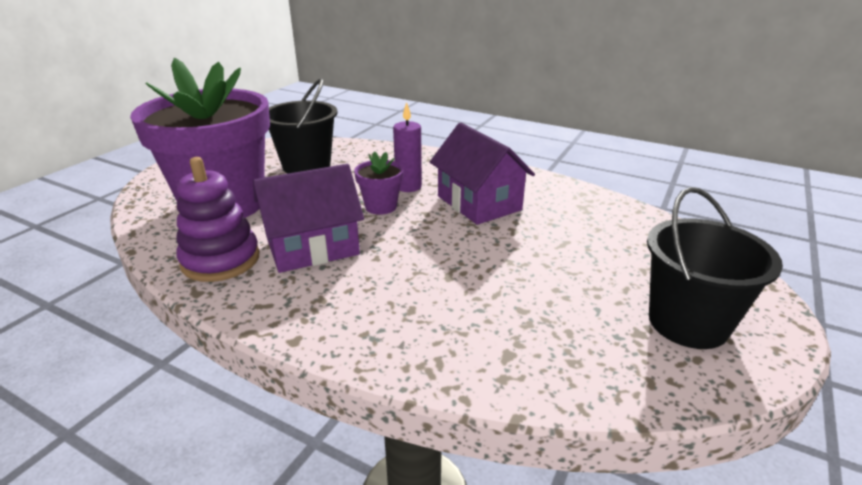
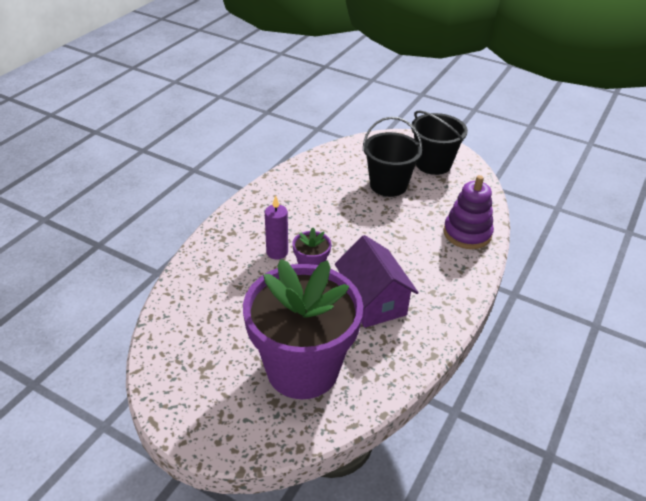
camera: 90 degrees left, 10 degrees up
purple stacking toy [176,157,259,282] -> purple stacking toy moved to [443,175,494,249]
black bucket [269,78,338,174] -> black bucket moved to [363,117,422,197]
purple house [430,123,535,225] -> none

